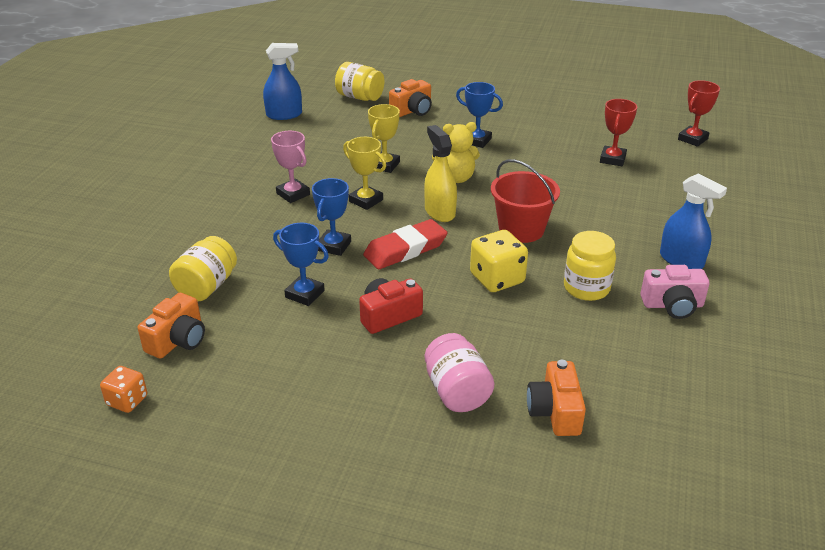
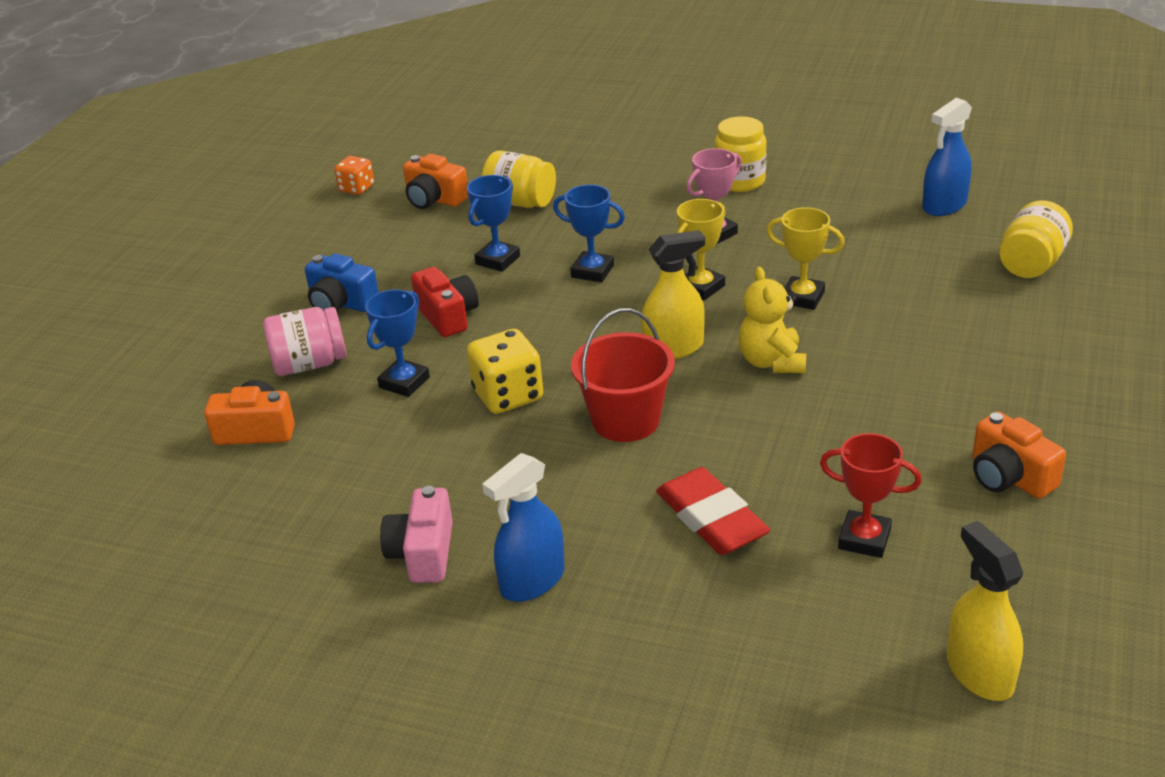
camera: 95 degrees right, 0 degrees up
blue spray bottle [263,43,302,120] -> blue spray bottle turned 60 degrees clockwise [922,98,972,216]
red eraser [363,219,448,269] -> red eraser moved to [656,467,770,555]
orange camera [389,79,432,117] -> orange camera moved to [973,411,1066,499]
blue trophy [456,82,503,148] -> blue trophy moved to [365,289,430,397]
yellow jar [564,231,616,301] -> yellow jar moved to [715,116,767,192]
red trophy [678,80,720,147] -> yellow spray bottle [947,521,1023,701]
none -> blue camera [305,253,379,312]

